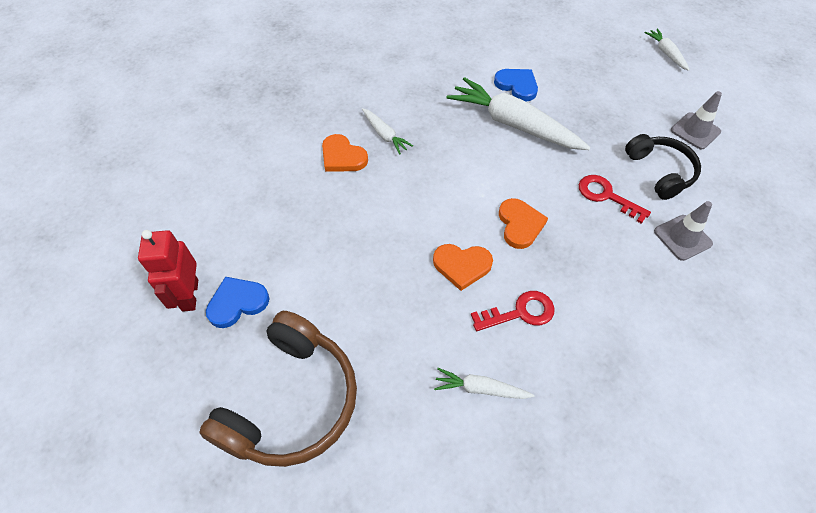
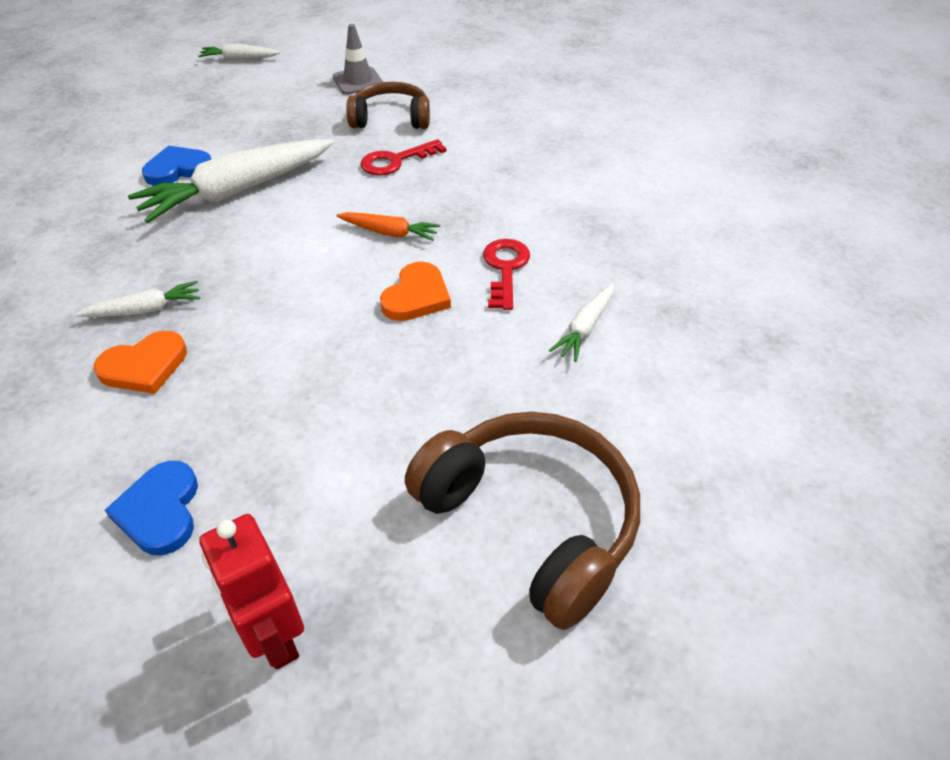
camera: 70 degrees left, 10 degrees down
red robot [138,230,198,312] -> red robot turned 45 degrees clockwise [199,514,304,670]
blue heart [206,277,269,328] -> blue heart moved to [105,461,198,555]
orange heart [499,198,548,249] -> orange carrot [336,212,440,241]
black headphones [625,134,701,200] -> brown headphones [346,82,430,129]
grey traffic cone [654,201,713,261] -> none

